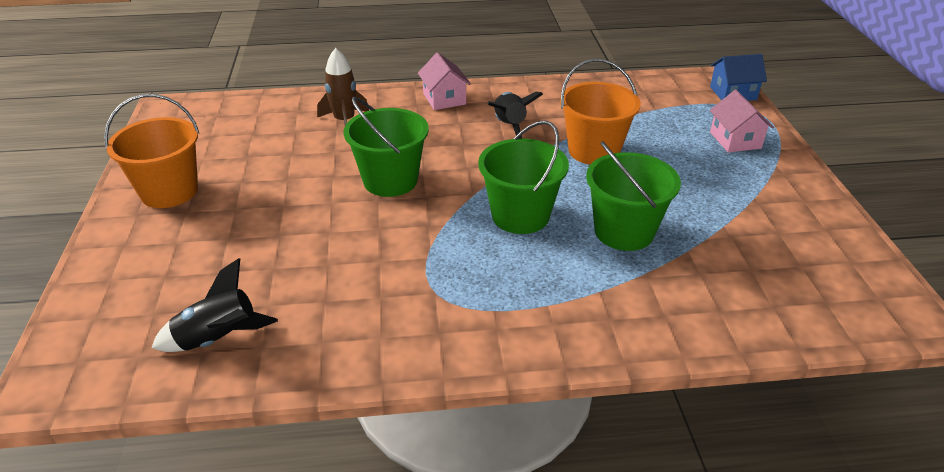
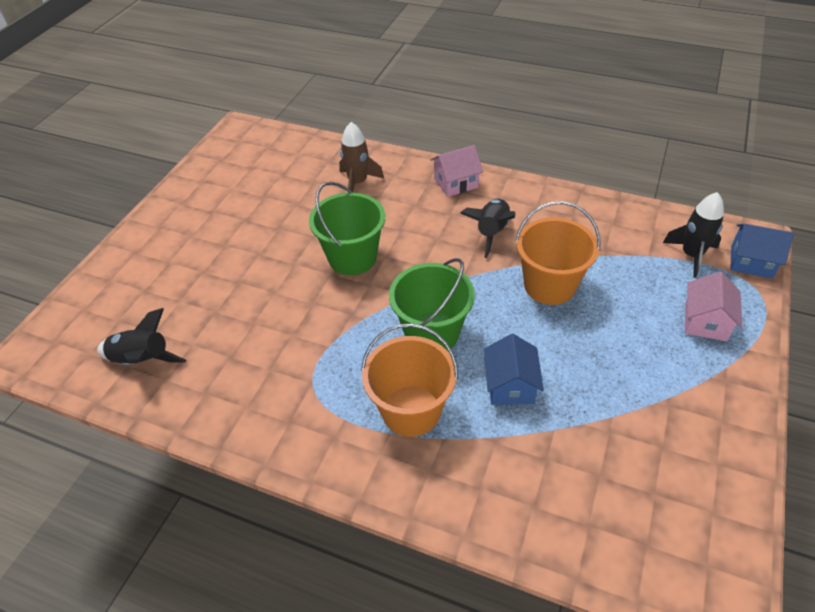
camera: 30 degrees right, 10 degrees up
orange bucket [104,94,199,208] -> orange bucket moved to [361,323,458,437]
pink house [418,52,471,110] -> pink house turned 60 degrees clockwise [430,145,483,197]
green bucket [586,141,681,251] -> blue house [484,334,544,405]
none -> black rocket [663,192,724,278]

